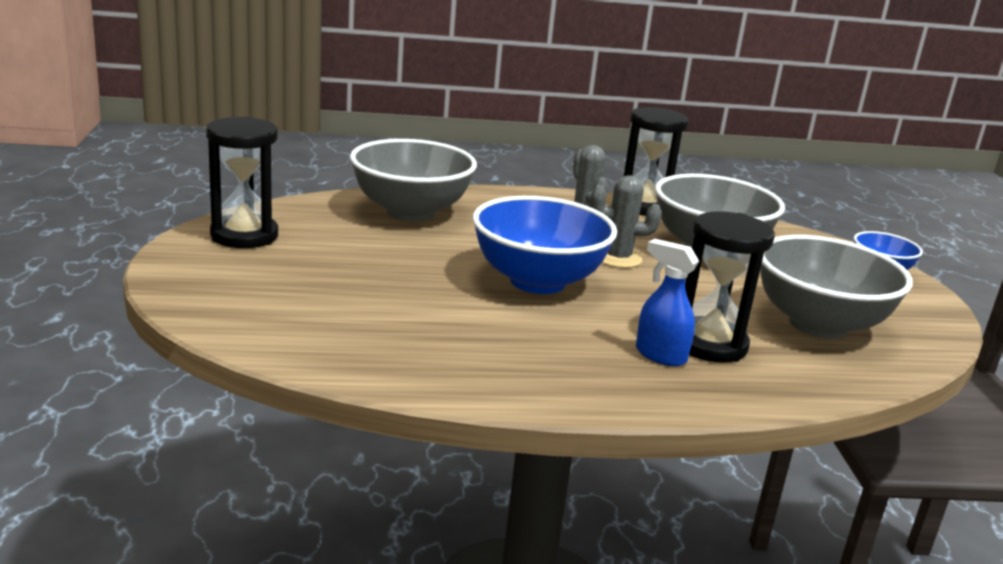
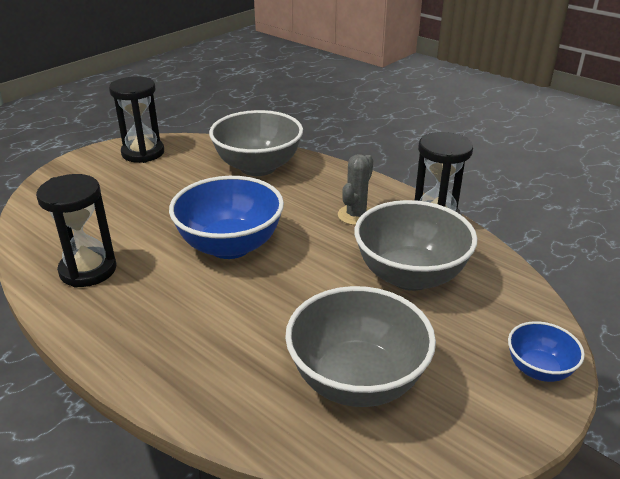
camera: 50 degrees right, 10 degrees up
grey cactus [591,175,662,268] -> none
blue spray bottle [636,239,699,366] -> none
black hourglass [685,211,775,363] -> black hourglass moved to [36,174,117,288]

